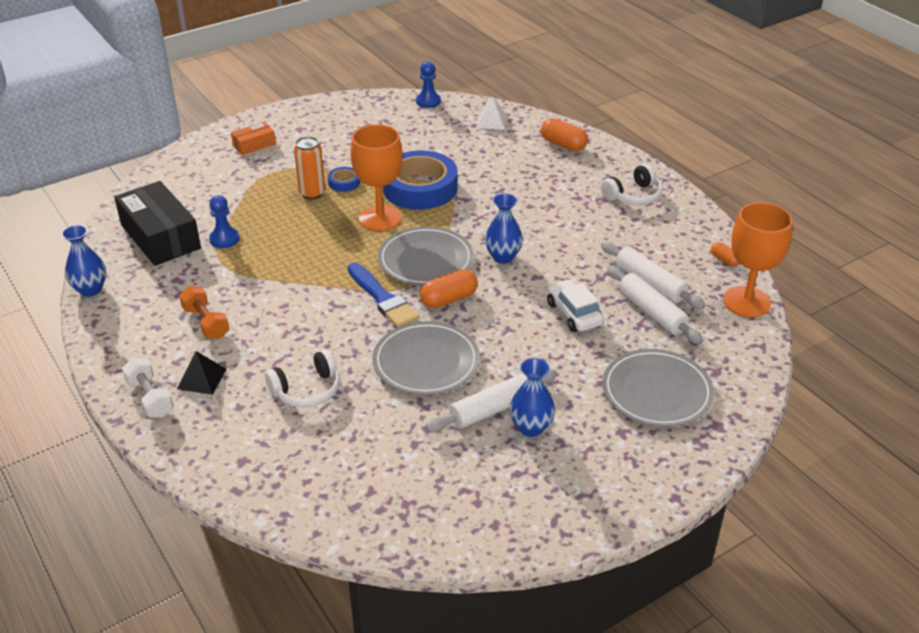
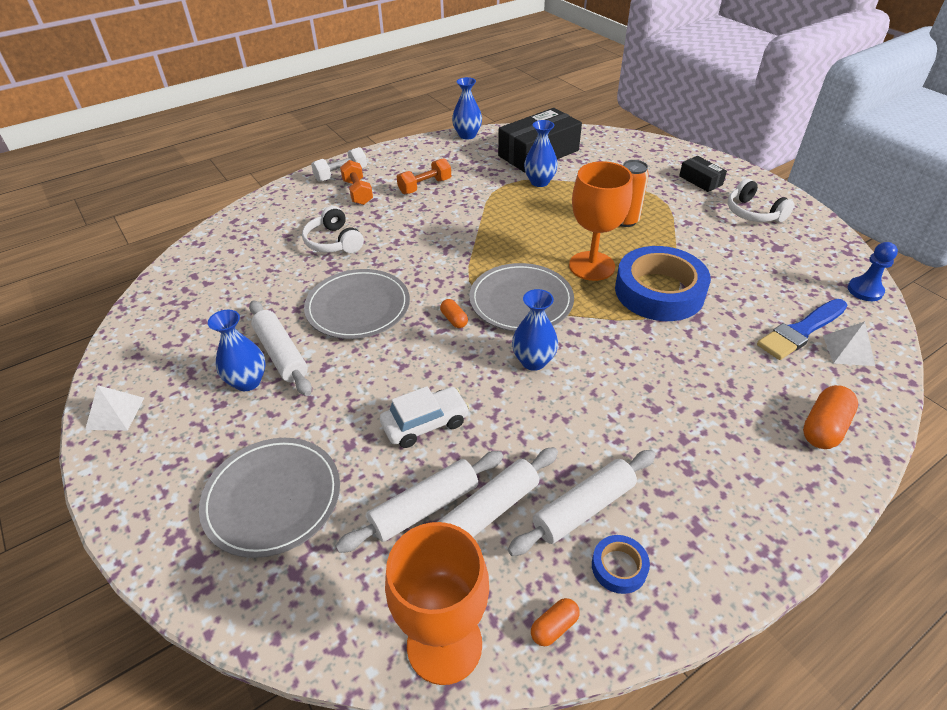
camera: 90 degrees right, 5 degrees up
black pyramid [177,351,226,395] -> orange dumbbell [340,160,373,205]
blue pawn [209,195,240,248] -> blue vase [524,120,558,187]
orange box [231,122,276,155] -> black box [679,156,727,192]
blue tape [328,167,360,192] -> blue tape moved to [592,535,650,594]
blue brush [348,263,419,327] -> blue brush moved to [757,299,847,360]
orange capsule [420,269,478,308] -> orange capsule [440,299,468,328], size x0.57
white headphones [601,164,663,205] -> white headphones moved to [728,178,794,222]
none -> white pyramid [85,385,144,431]
none -> white rolling pin [508,450,656,556]

